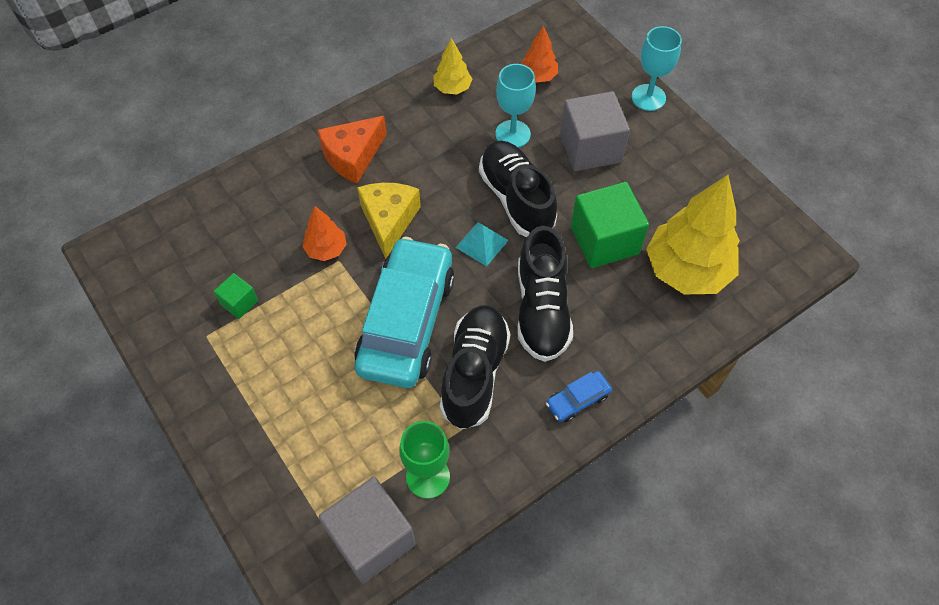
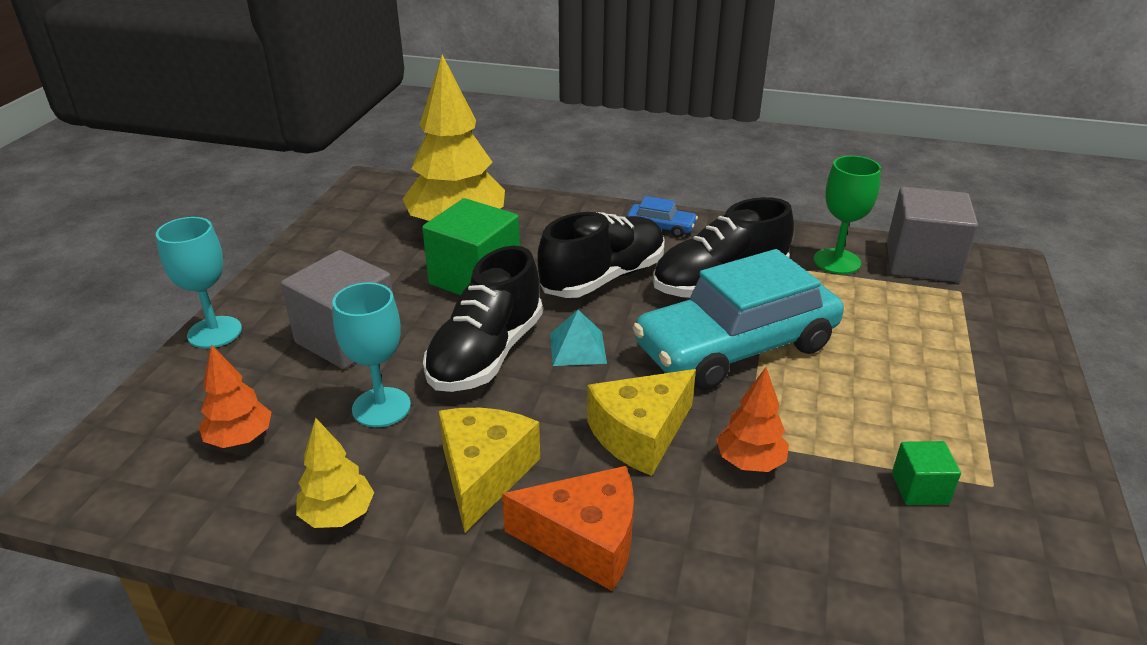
camera: 130 degrees left, 25 degrees down
none -> yellow cheese [439,408,540,533]

